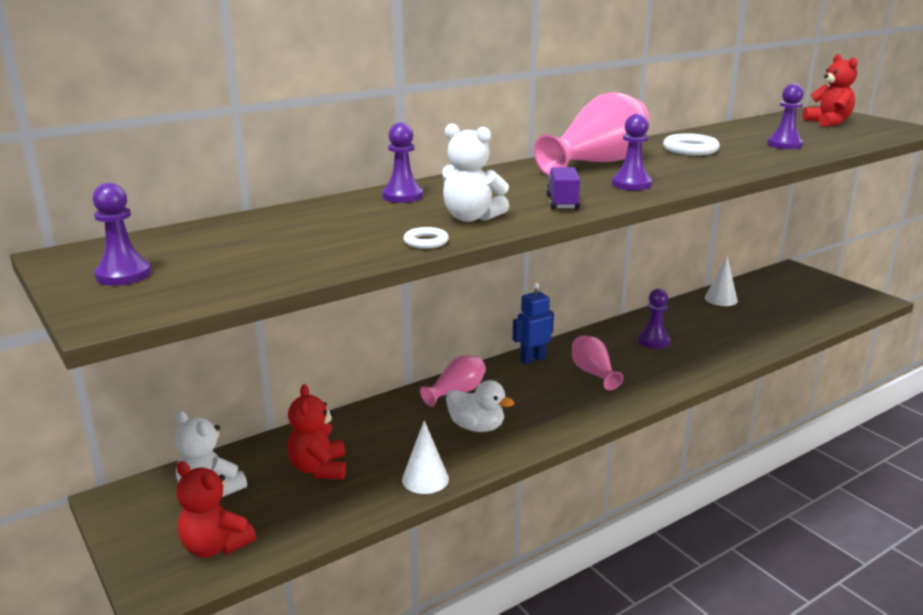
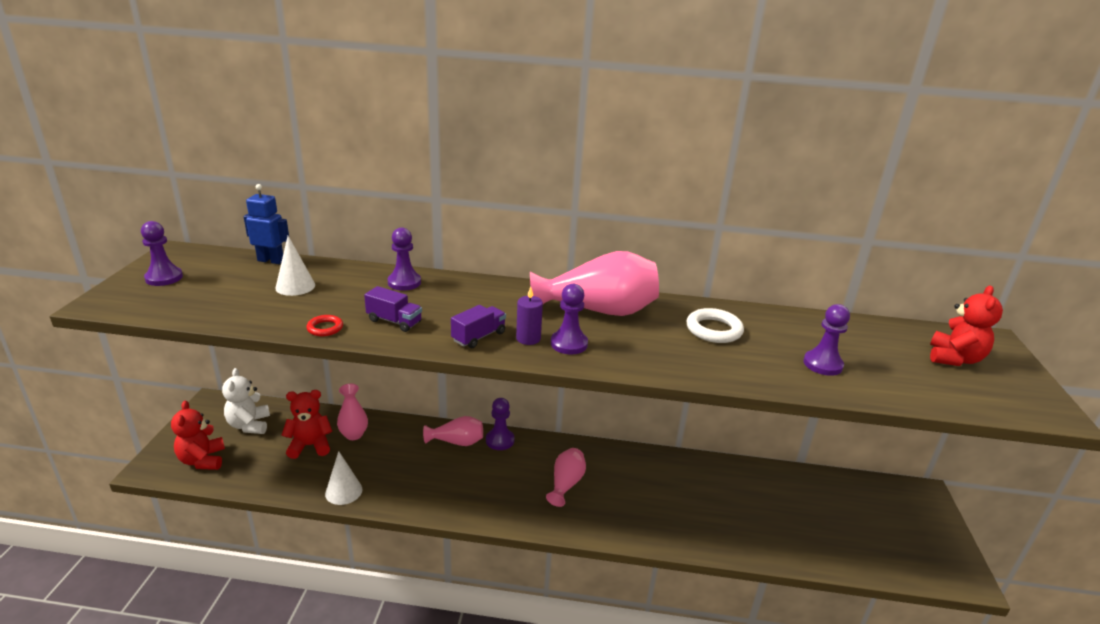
camera: 40 degrees right, 5 degrees up
red teddy bear [287,384,346,479] -> red teddy bear turned 45 degrees clockwise [282,390,332,459]
white ring [403,227,449,249] -> red ring [306,315,343,336]
white teddy bear [442,123,509,222] -> purple truck [364,286,422,332]
white duck [446,380,514,432] -> none
blue robot [513,283,554,364] -> blue robot moved to [244,184,289,264]
purple pawn [638,289,670,349] -> purple pawn moved to [486,398,515,450]
white cone [705,256,738,306] -> white cone moved to [275,236,315,296]
none -> pink vase [337,384,368,440]
none -> purple candle [516,287,543,345]

